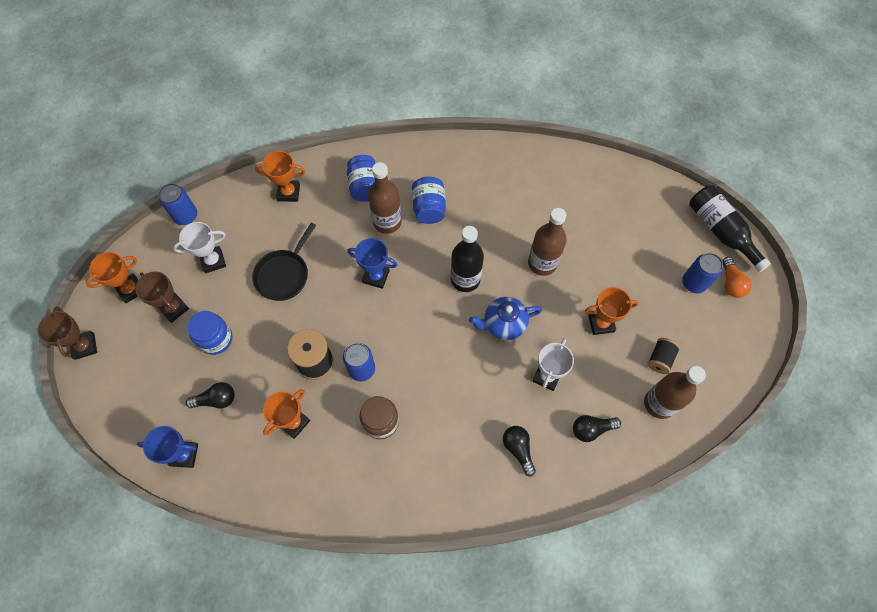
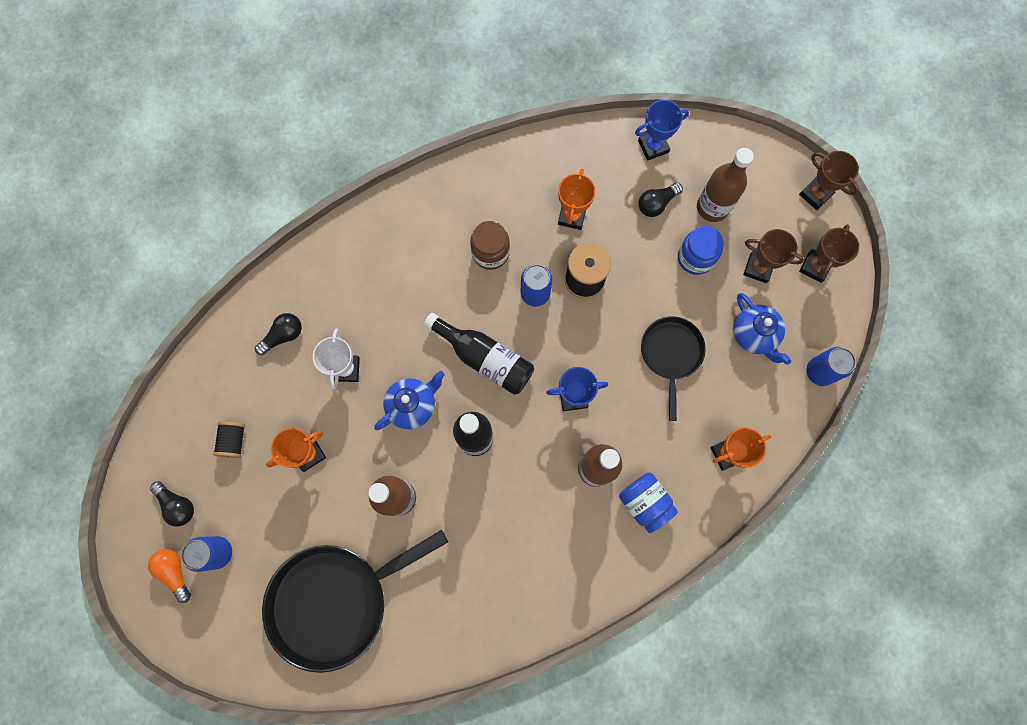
camera: 155 degrees right, 10 degrees up
orange trophy [86,252,138,303] -> brown trophy [799,224,859,283]
white trophy [173,222,226,273] -> blue teapot [733,293,792,365]
blue jar [412,177,446,224] -> none
black light bulb [503,426,536,477] -> black light bulb moved to [150,481,194,527]
brown bottle [644,366,706,419] -> brown bottle moved to [697,148,754,222]
black bottle [689,185,771,272] -> black bottle moved to [424,313,534,395]
none -> black pan [262,530,448,673]

